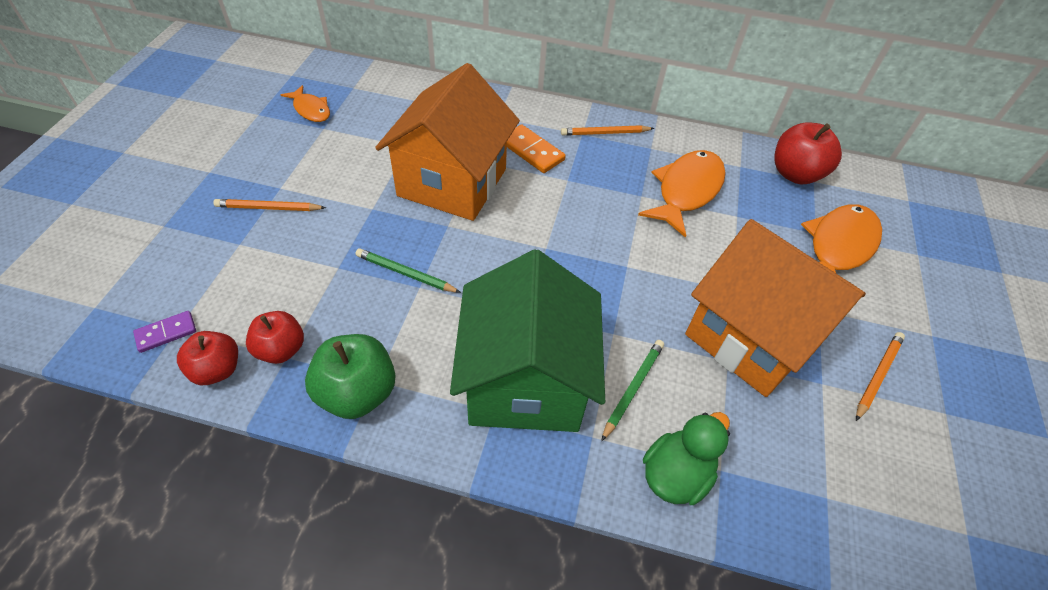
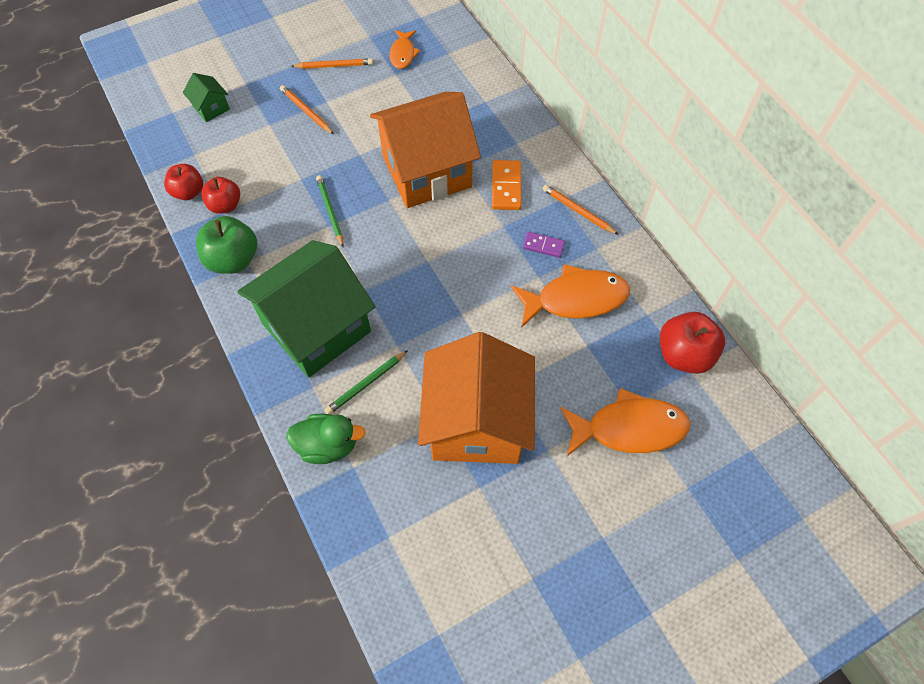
camera: 50 degrees right, 10 degrees up
purple domino [133,311,196,353] -> purple domino moved to [523,232,565,258]
green pencil [601,340,664,442] -> green pencil turned 150 degrees clockwise [325,350,408,414]
orange pencil [856,332,905,421] -> orange pencil moved to [291,58,373,69]
none -> green house [183,73,230,122]

